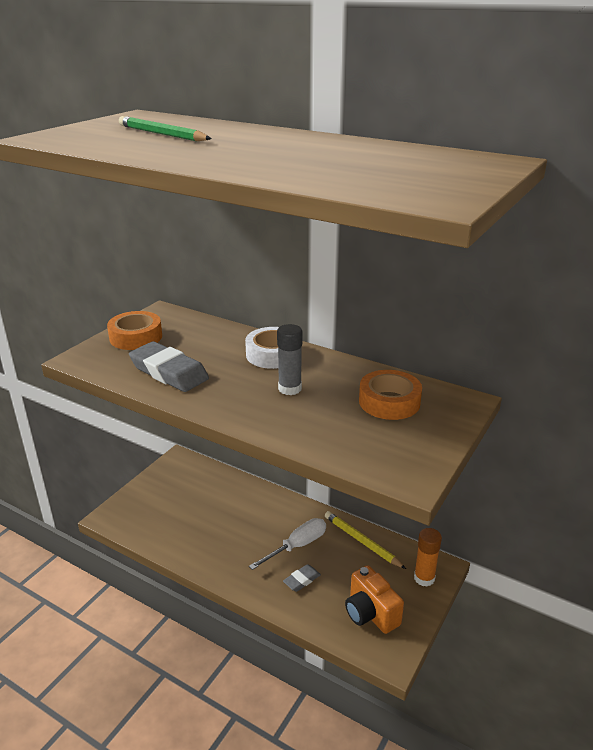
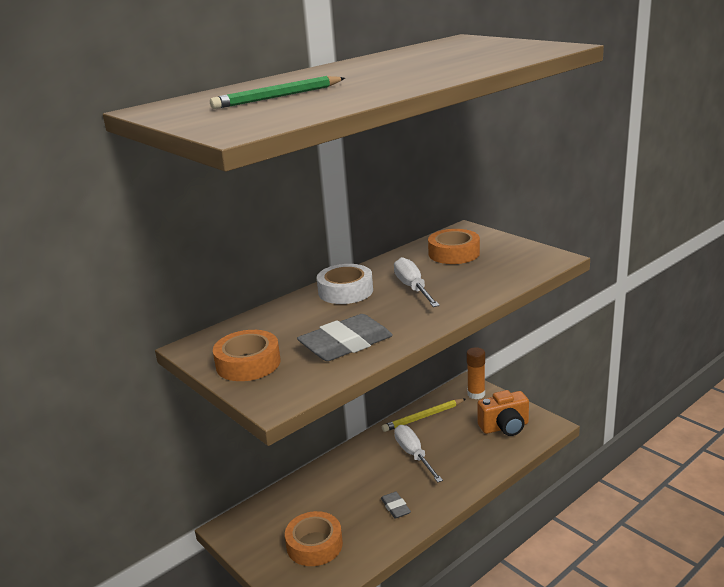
camera: 70 degrees left, 5 degrees down
grey glue stick [277,324,302,395] -> white screwdriver [394,257,440,307]
grey eraser [283,564,321,592] -> grey eraser moved to [381,492,411,519]
none -> orange tape [285,511,343,566]

